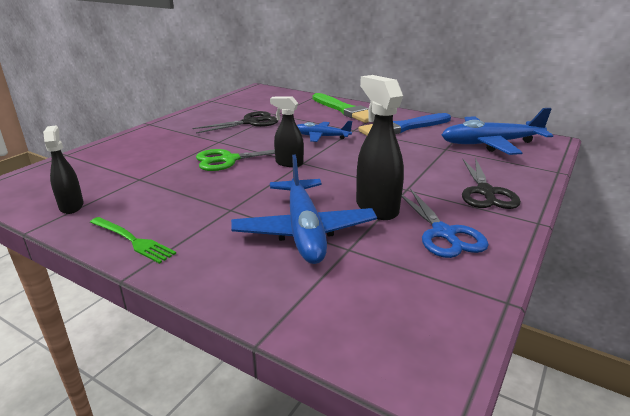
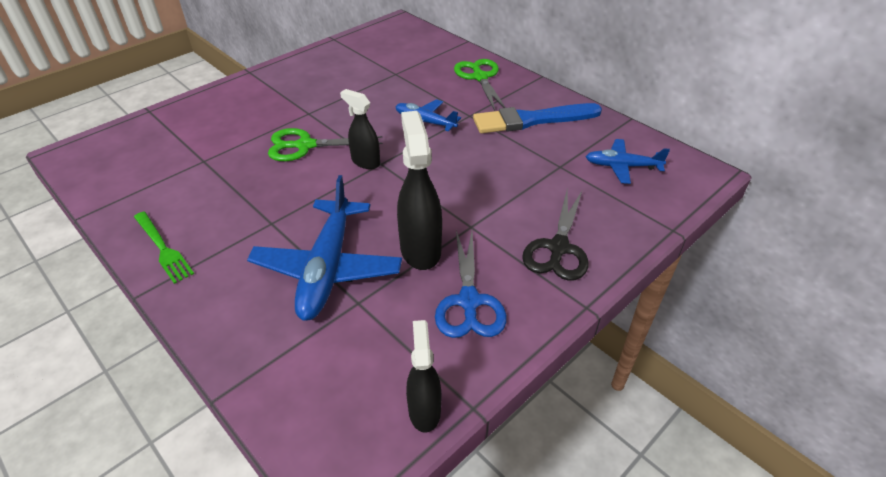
camera: 15 degrees right, 15 degrees up
black spray bottle [43,125,84,214] -> black spray bottle moved to [406,320,441,433]
black scissors [192,111,278,134] -> none
green brush [313,93,369,123] -> green scissors [454,59,506,111]
blue plane [442,108,553,155] -> blue plane [586,139,670,184], size x0.57

